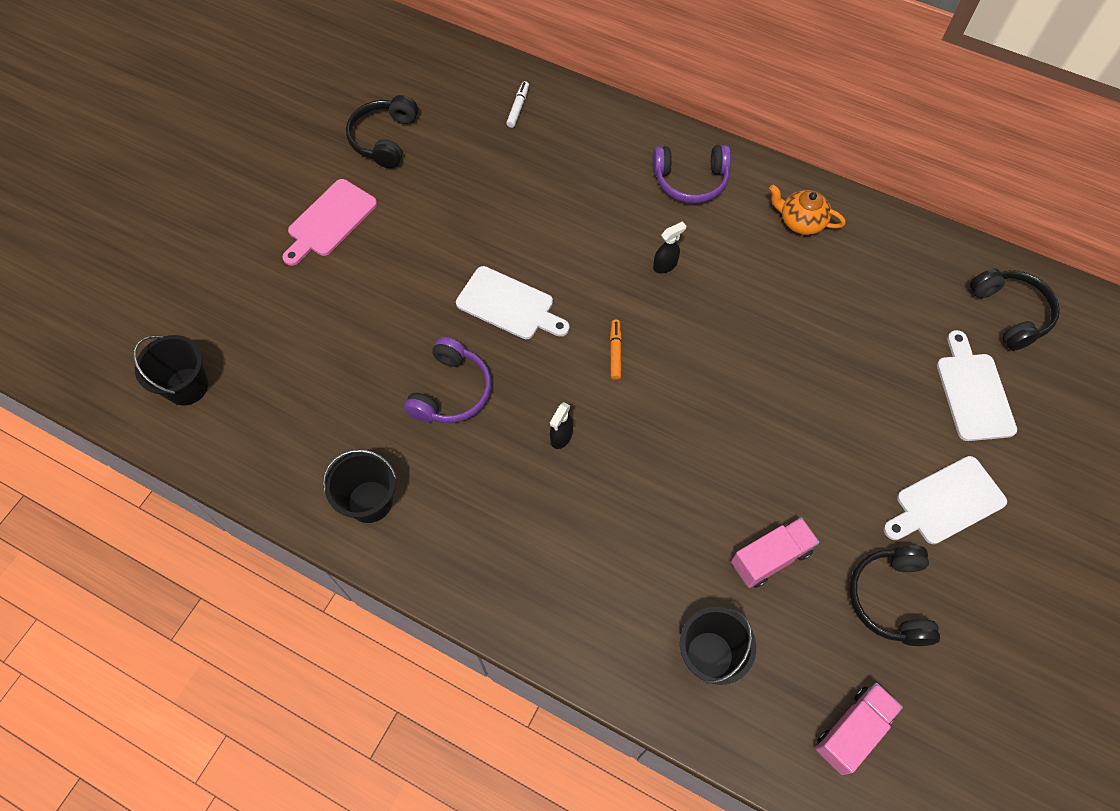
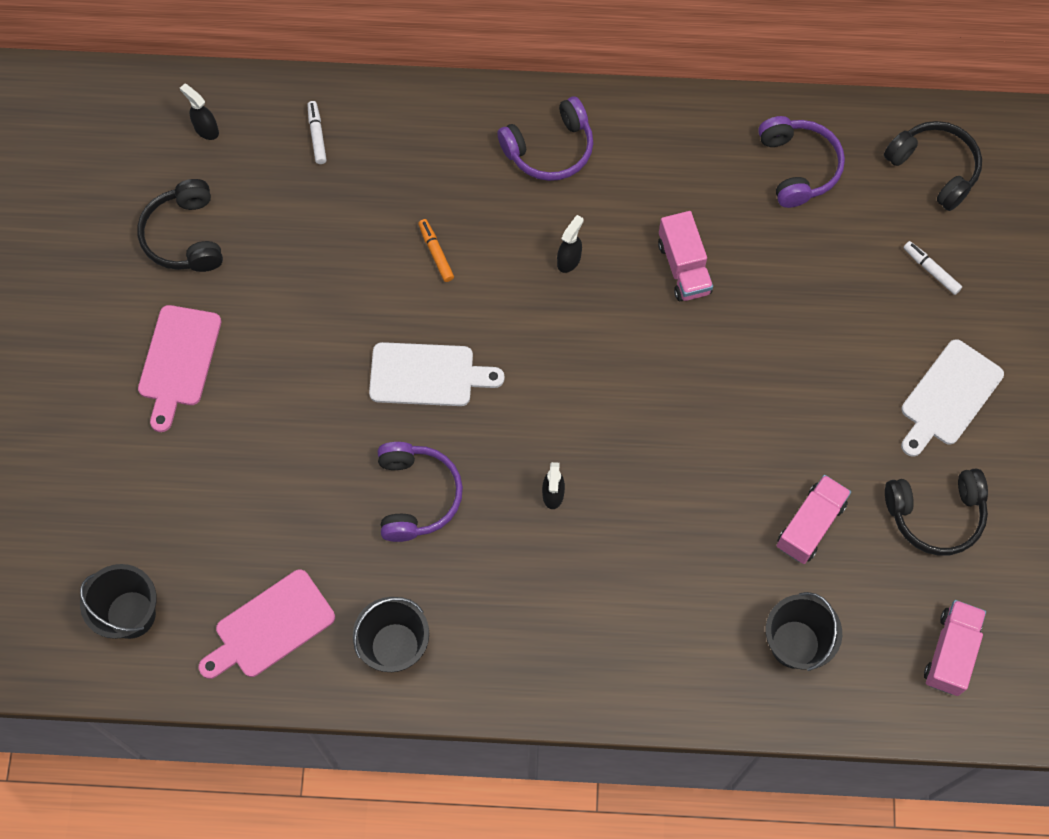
camera: 25 degrees left, 5 degrees up
orange marker [610,320,622,380] -> orange marker moved to [418,219,454,282]
orange teapot [769,184,846,235] -> none
black headphones [849,545,940,646] -> black headphones turned 75 degrees counterclockwise [885,468,988,556]
white cutting board [937,330,1017,441] -> white marker [903,241,962,295]
none -> black spray bottle [180,84,219,140]
none -> pink cutting board [199,569,335,679]
none -> pink truck [658,211,713,301]
none -> purple headphones [758,116,845,208]

